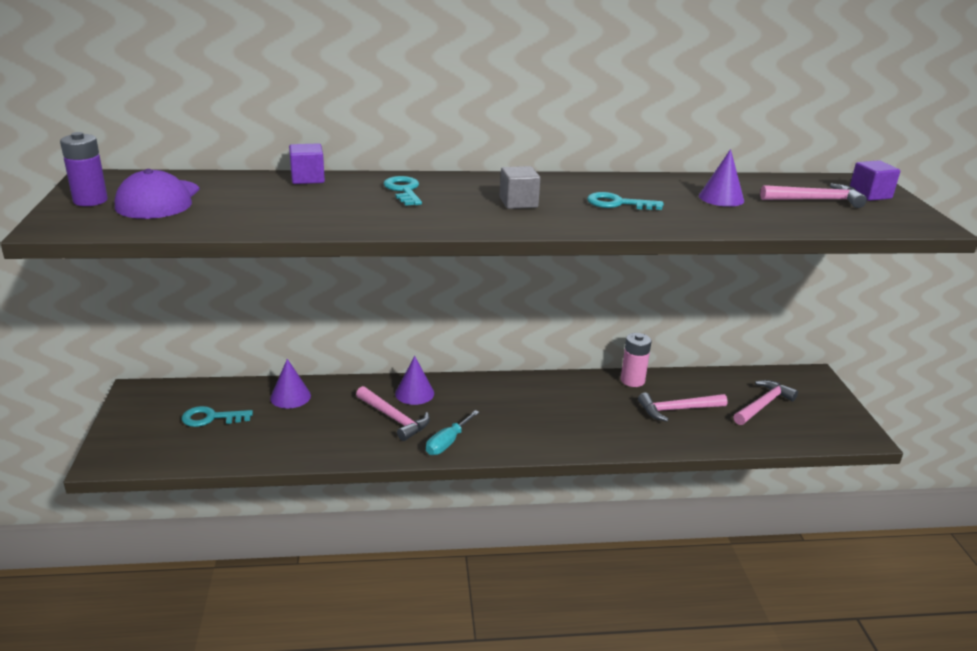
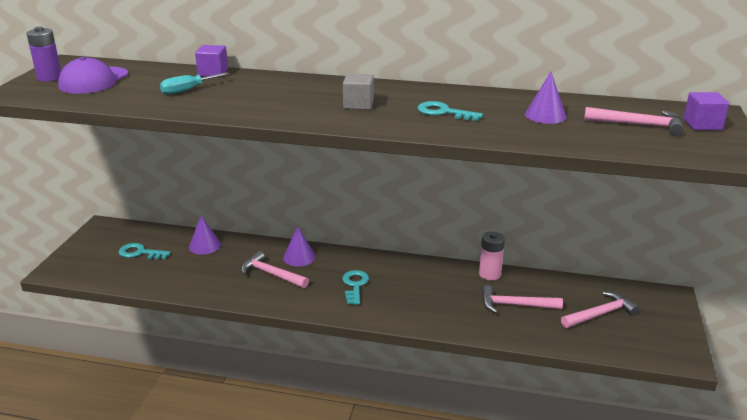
camera: 20 degrees right, 0 degrees up
pink hammer [356,386,430,441] -> pink hammer turned 150 degrees clockwise [241,251,309,288]
turquoise key [384,176,422,206] -> turquoise key moved to [342,270,369,305]
turquoise screwdriver [426,410,479,455] -> turquoise screwdriver moved to [160,72,229,95]

